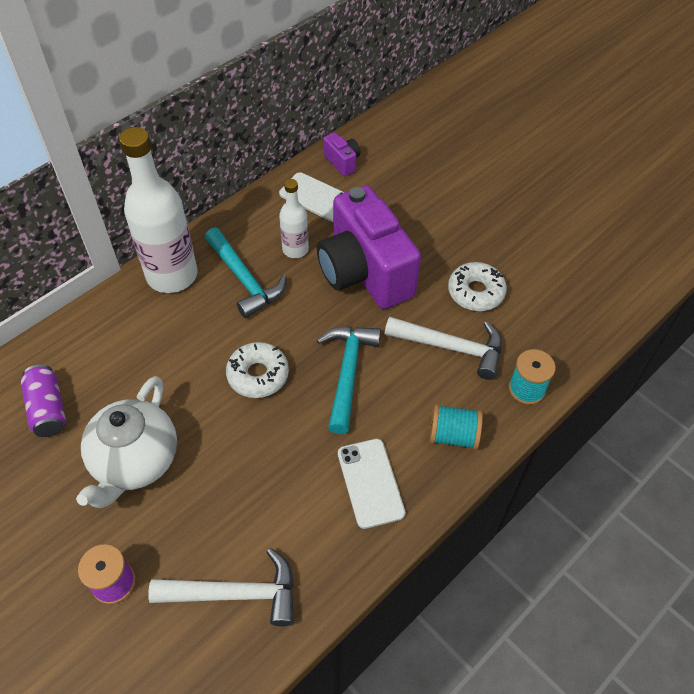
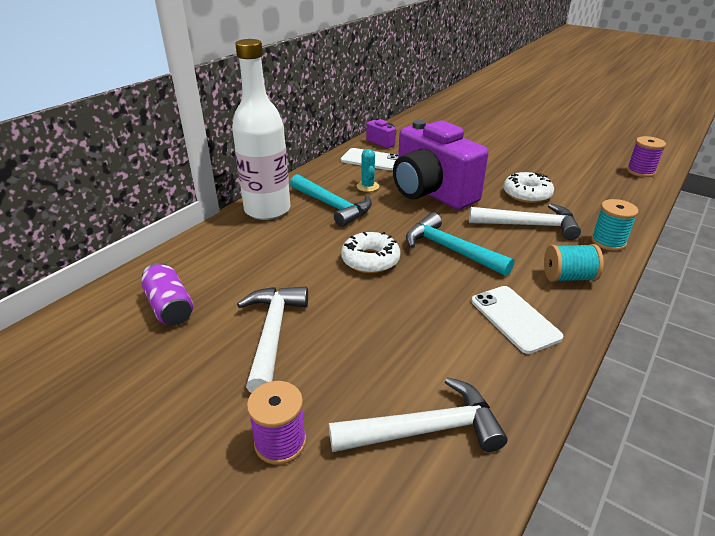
camera: 10 degrees left, 20 degrees down
white teapot [76,376,177,508] -> white hammer [237,287,308,393]
white bottle [279,179,309,258] -> turquoise cactus [357,149,379,192]
turquoise hammer [317,326,381,434] -> turquoise hammer turned 45 degrees counterclockwise [406,213,514,276]
none -> purple spool [627,136,666,177]

